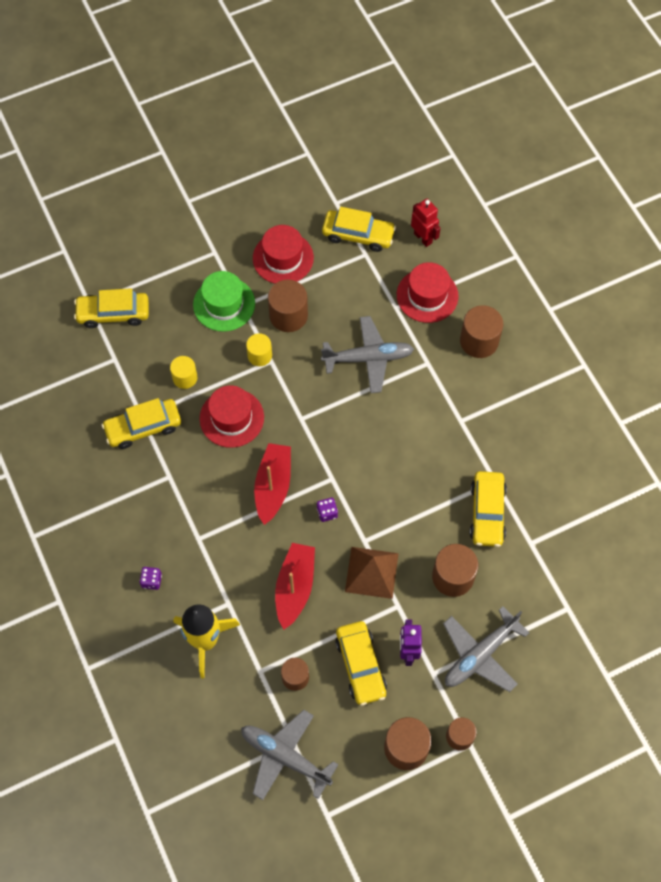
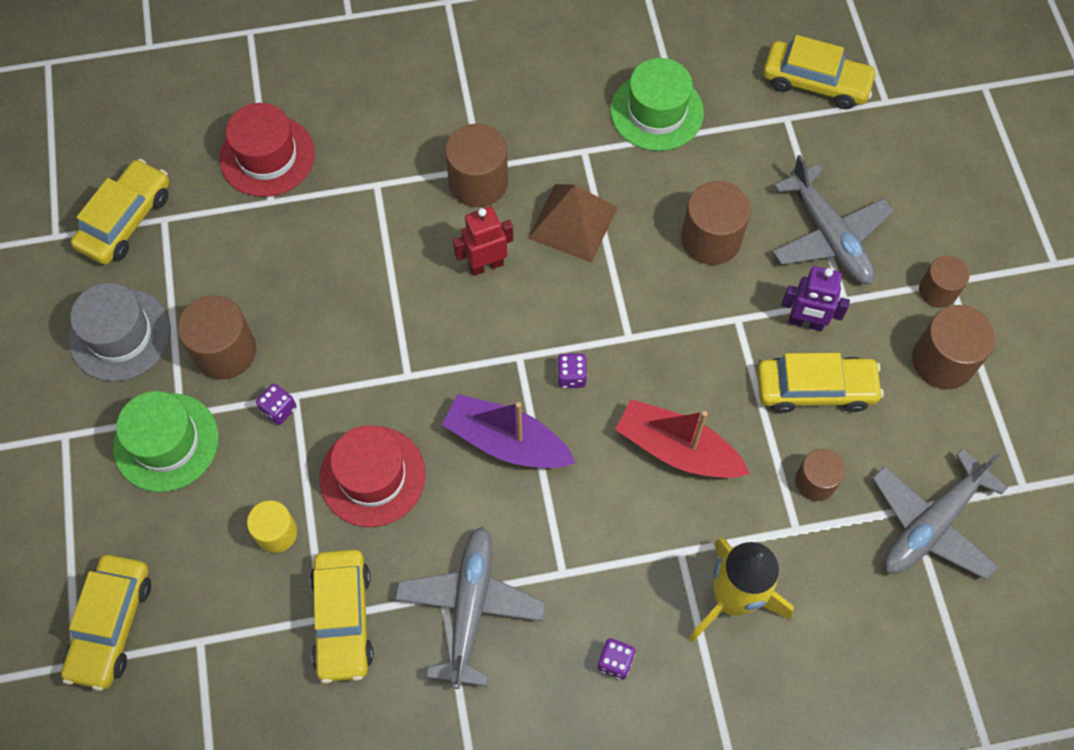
camera: 75 degrees left, 0 degrees up
yellow cylinder [246,333,272,366] -> purple dice [256,383,296,425]
red hat [253,225,314,284] -> grey hat [69,283,171,381]
red boat [254,443,291,525] -> purple boat [442,394,576,468]
grey plane [321,316,414,393] -> grey plane moved to [395,526,546,689]
brown pyramid [345,547,399,599] -> brown pyramid moved to [528,184,618,263]
red robot [411,199,440,247] -> red robot moved to [453,206,513,276]
brown cylinder [460,305,503,358] -> brown cylinder moved to [445,124,508,207]
yellow car [470,471,507,547] -> yellow car moved to [763,35,878,109]
none -> green hat [610,58,704,151]

